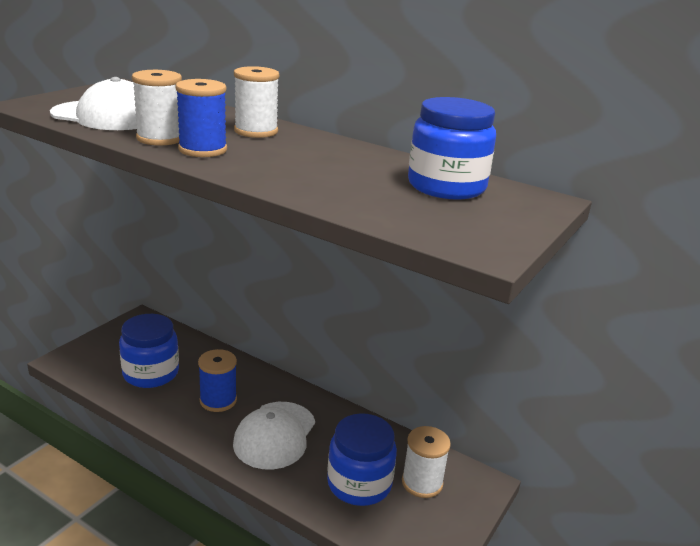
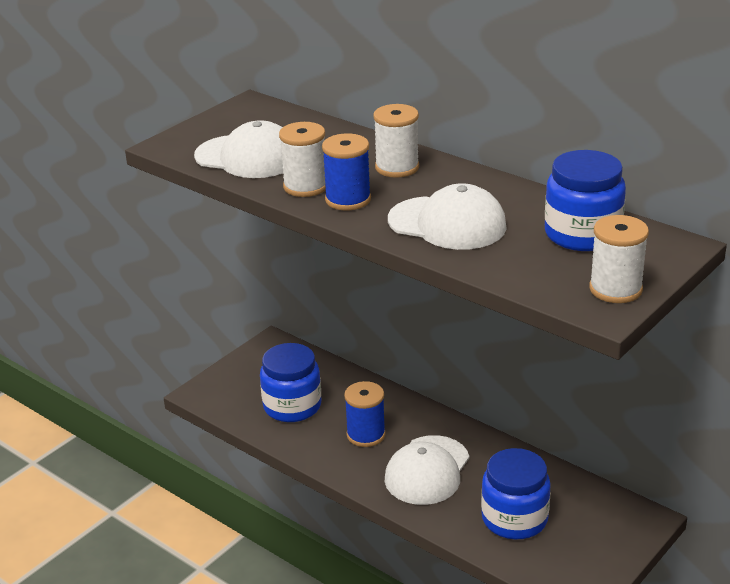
camera: 10 degrees right, 5 degrees up
white spool [402,426,451,498] -> white spool moved to [589,215,649,303]
none -> white cap [388,183,507,250]

